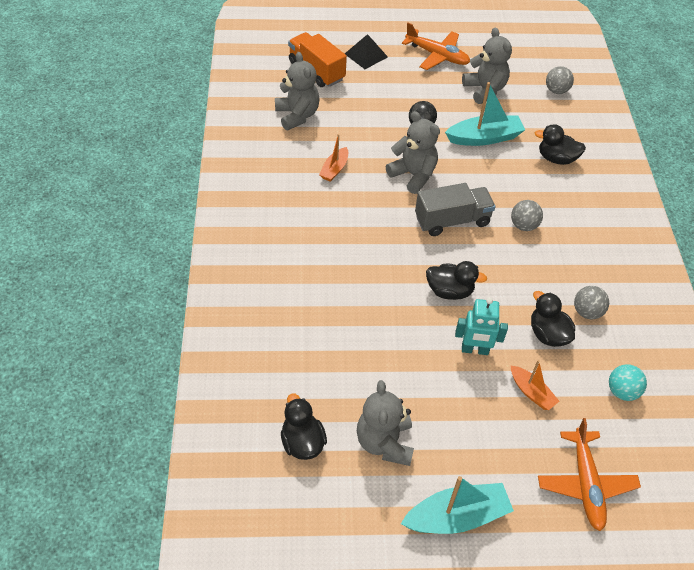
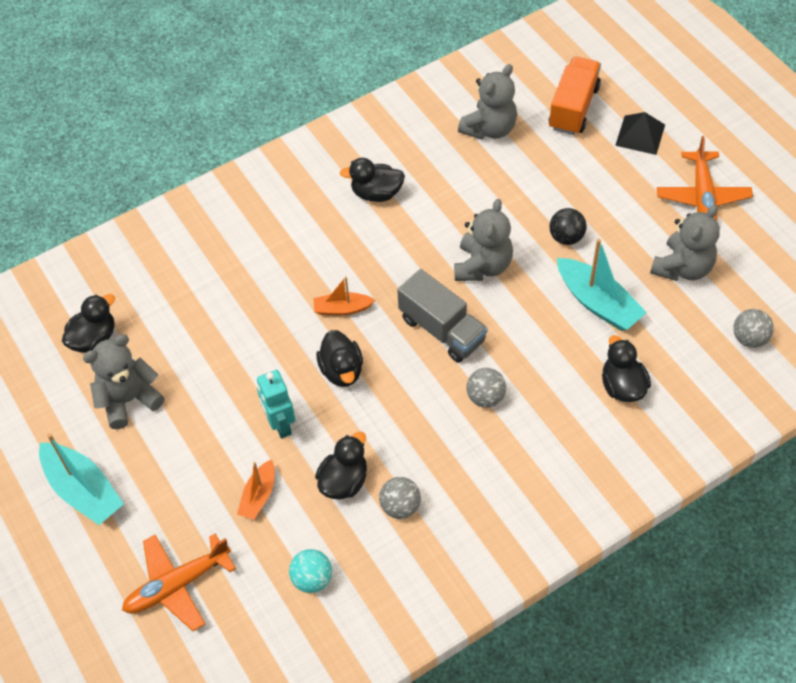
camera: 65 degrees right, 5 degrees up
orange boat [319,134,348,182] -> orange boat moved to [314,276,375,315]
none -> black duck [340,158,405,202]

